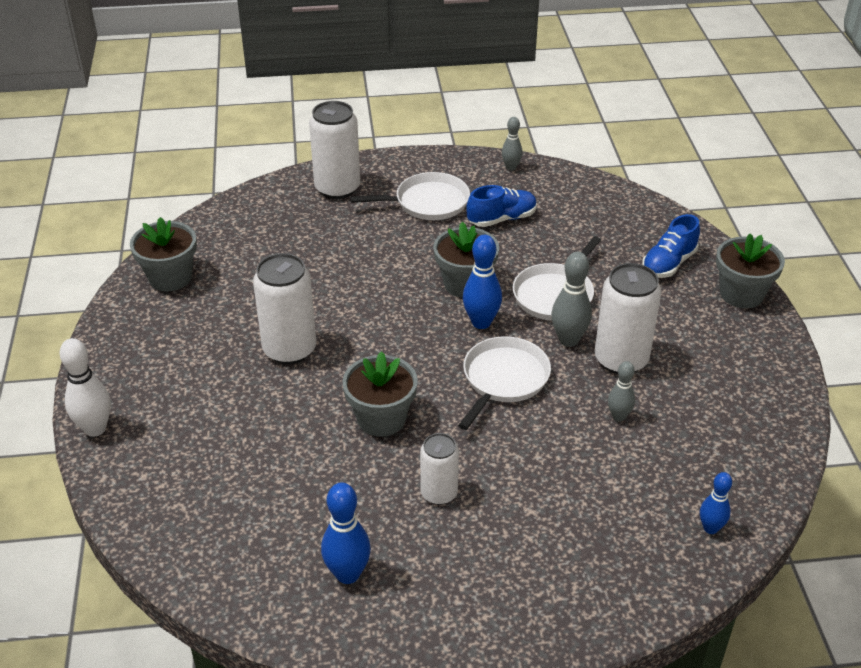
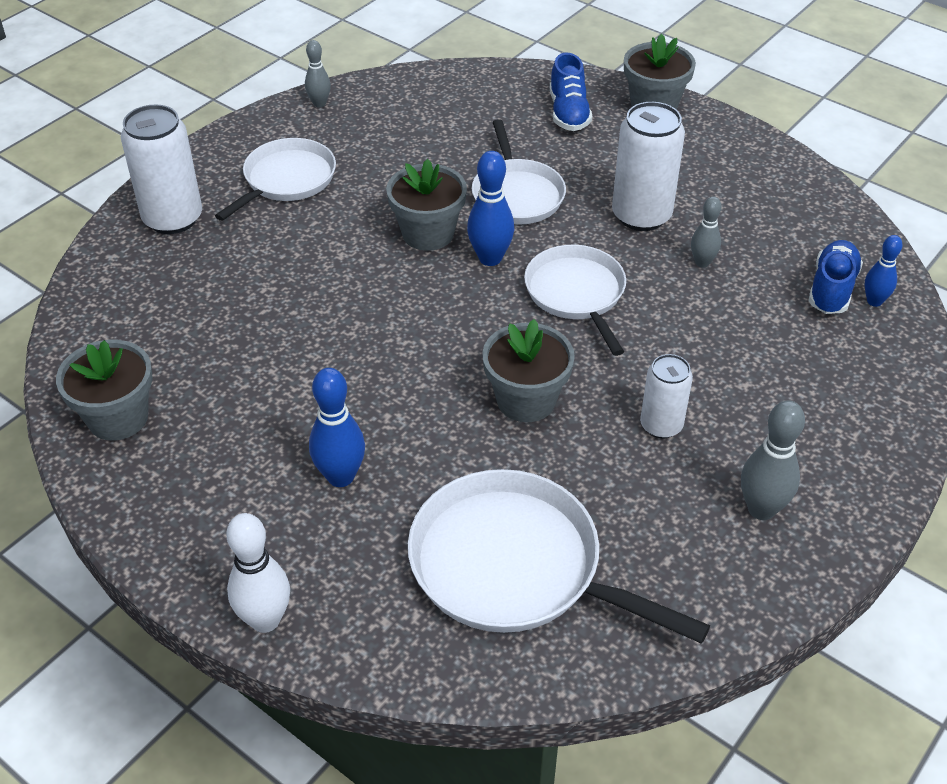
camera: 45 degrees left, 5 degrees up
white can [253,253,317,364] -> none
blue bowling pin [321,482,371,584] -> blue bowling pin moved to [309,368,365,487]
blue shoe [466,185,537,227] -> blue shoe moved to [809,240,863,314]
grey bowling pin [551,252,592,347] -> grey bowling pin moved to [741,400,805,520]
none -> white pan [408,469,710,644]

